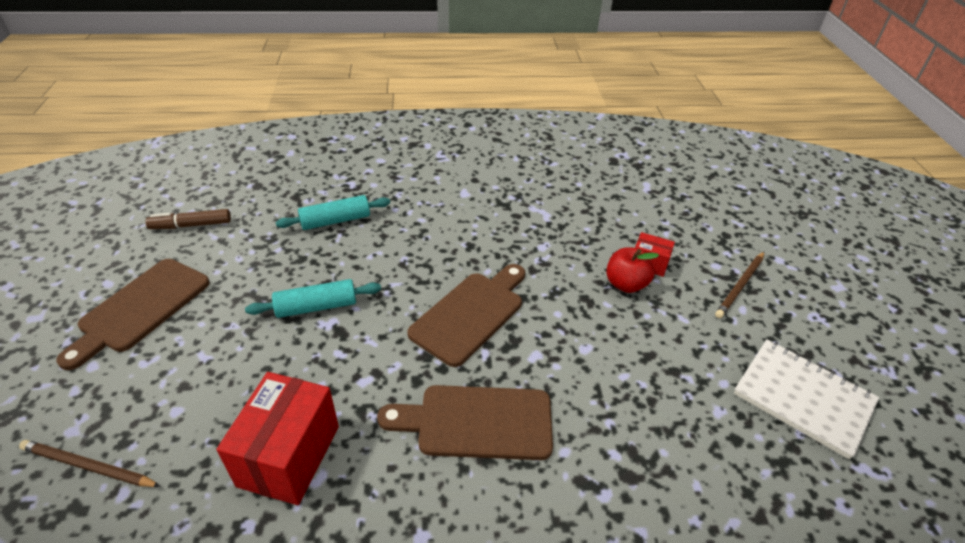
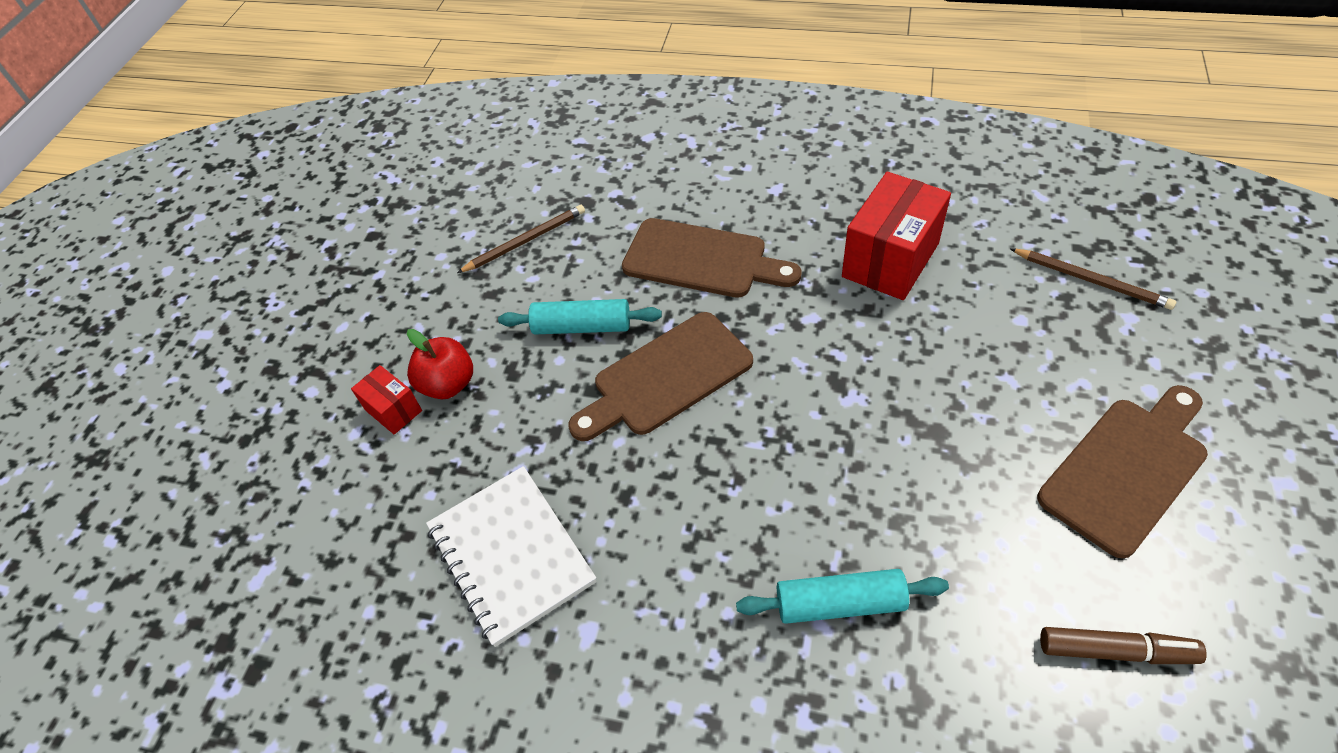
camera: 155 degrees left, 10 degrees up
turquoise rolling pin [245,279,381,318] -> turquoise rolling pin moved to [498,299,662,334]
brown pencil [715,252,764,318] -> brown pencil moved to [457,205,585,273]
white notebook [734,339,879,460] -> white notebook moved to [426,466,596,647]

